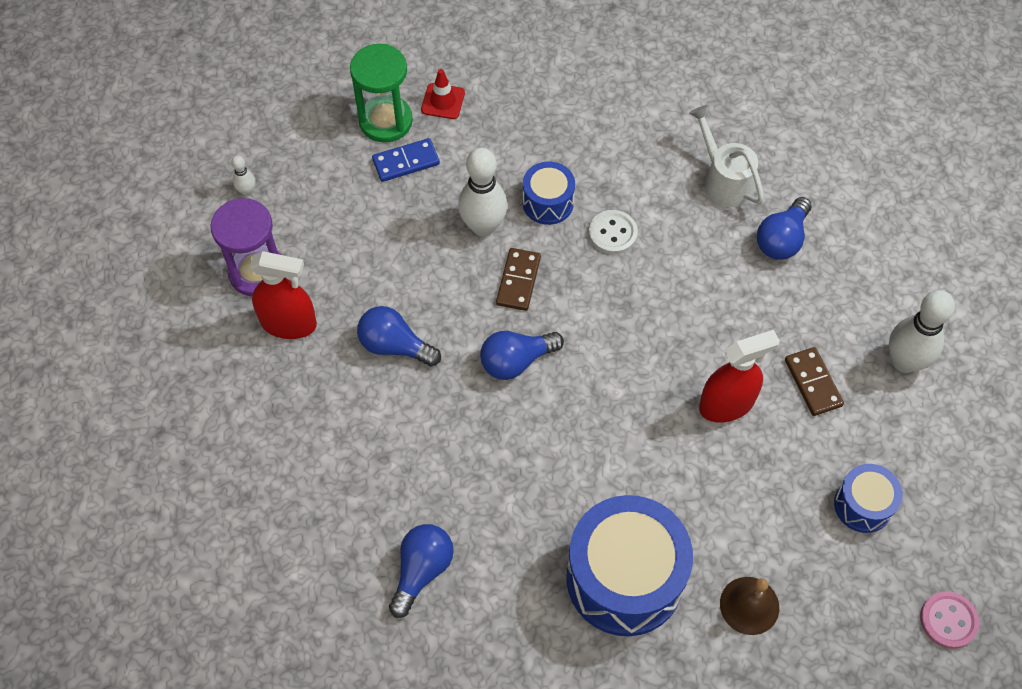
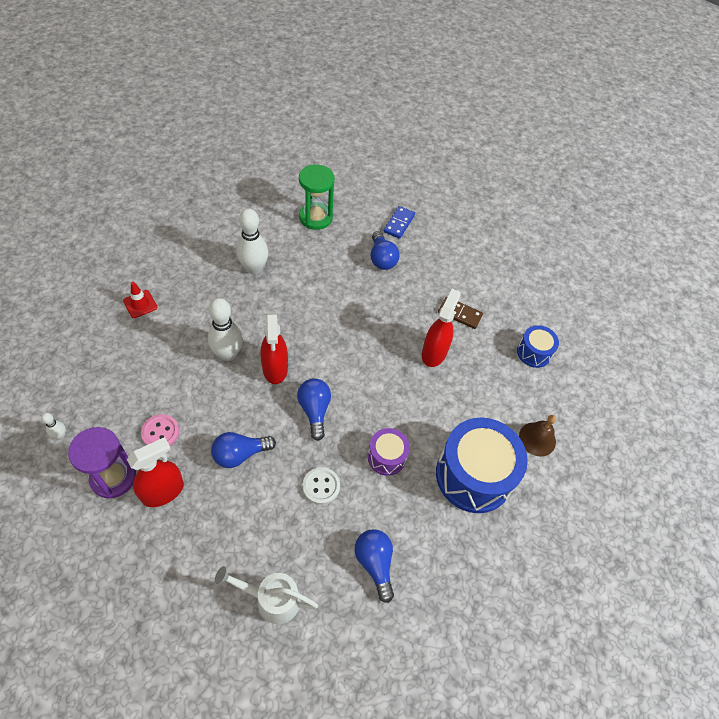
camera: 50 degrees left, 5 degrees down
green hourglass [350,44,413,143] -> green hourglass moved to [299,164,335,230]
blue domino [372,138,440,182] -> blue domino moved to [384,206,415,239]
blue light bulb [480,331,564,380] -> blue light bulb turned 150 degrees clockwise [297,378,331,441]
brown domino [496,248,541,311] -> red spray bottle [261,313,288,384]
blue drum [523,161,575,225] -> none
white button [589,210,638,255] -> white button moved to [302,467,340,505]
white watering can [689,105,764,207] -> white watering can moved to [215,566,318,624]
white bowling pin [889,290,955,373] -> white bowling pin moved to [237,208,268,274]
pink button [920,591,979,649] -> pink button moved to [141,414,179,446]
none -> purple drum [368,428,410,476]

